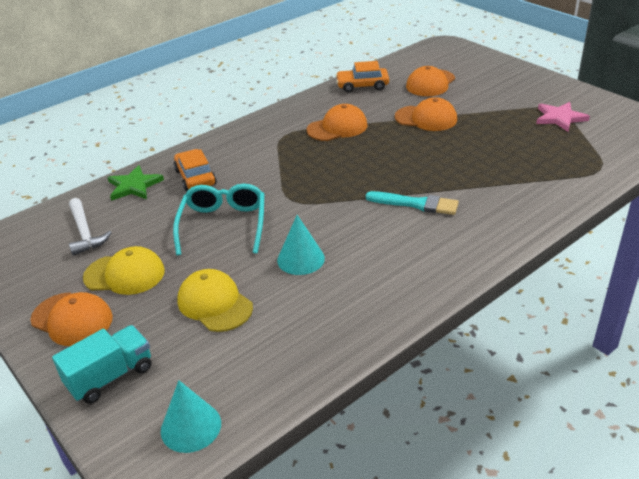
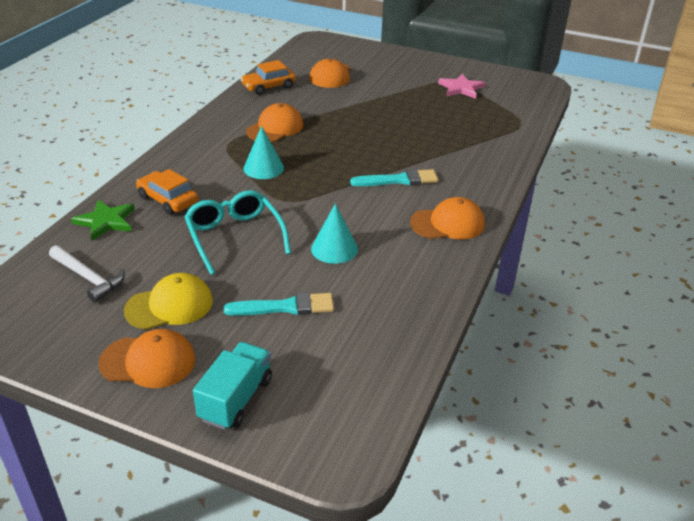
camera: 30 degrees left, 0 degrees up
turquoise cone [161,380,221,453] -> turquoise cone moved to [243,126,284,179]
yellow cap [177,269,253,332] -> turquoise brush [223,292,334,316]
orange cap [395,97,457,131] -> orange cap moved to [410,197,485,239]

